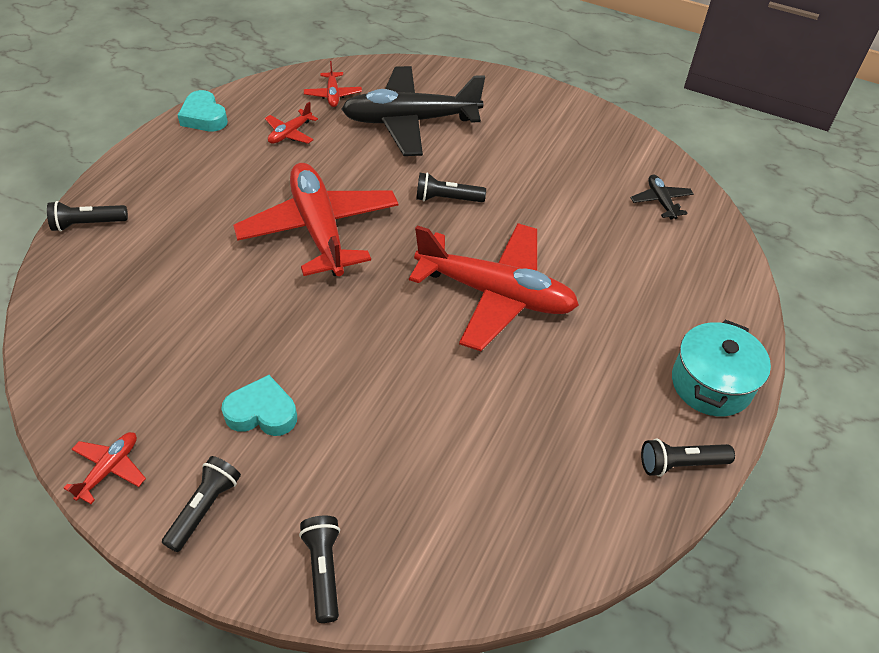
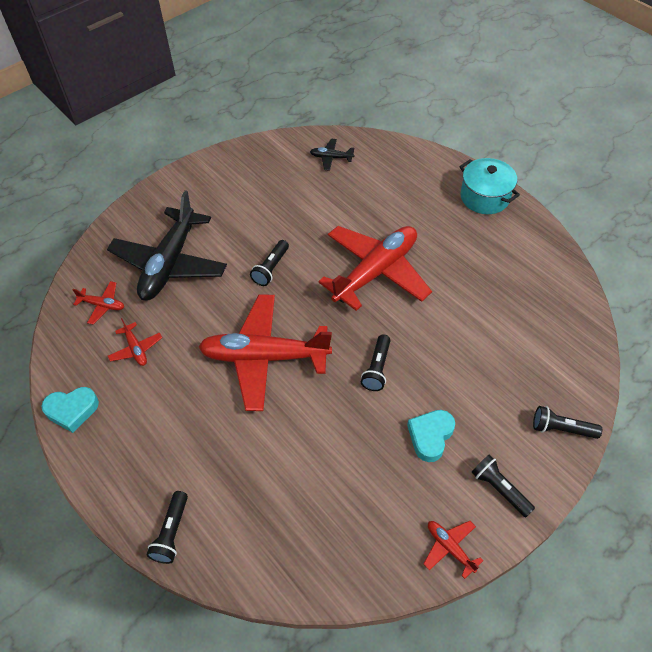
camera: 65 degrees left, 5 degrees up
black flashlight [641,439,735,477] -> black flashlight moved to [361,335,390,391]

